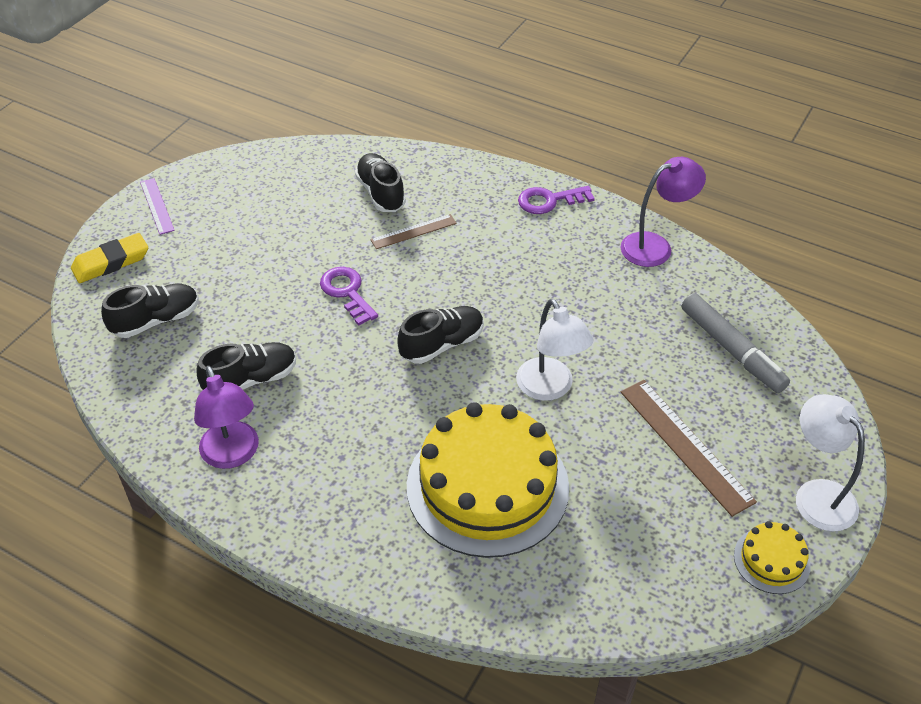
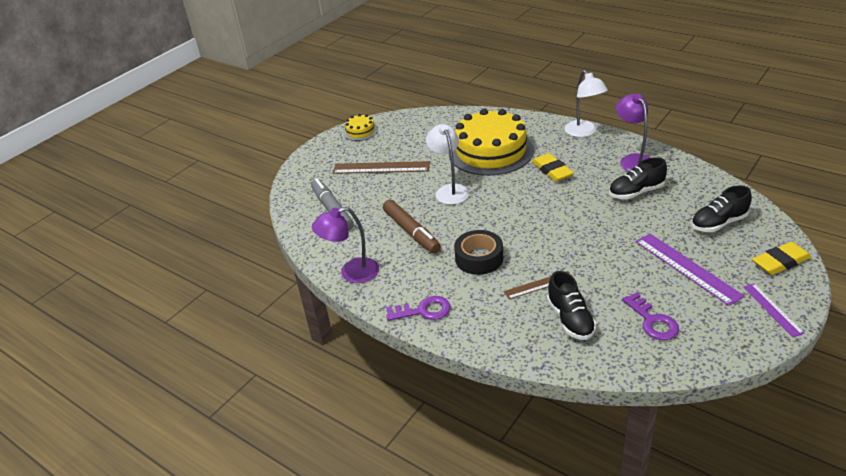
camera: 170 degrees left, 10 degrees down
purple key [320,267,378,325] -> purple key moved to [622,292,679,340]
black shoe [397,306,484,364] -> none
brown ruler [621,380,757,517] -> brown ruler turned 60 degrees counterclockwise [333,161,430,174]
white lamp [796,394,865,531] -> white lamp moved to [564,70,608,137]
none -> brown marker [383,199,441,254]
none -> black tape [454,230,503,275]
none -> yellow eraser [532,153,574,182]
none -> purple ruler [635,234,745,306]

